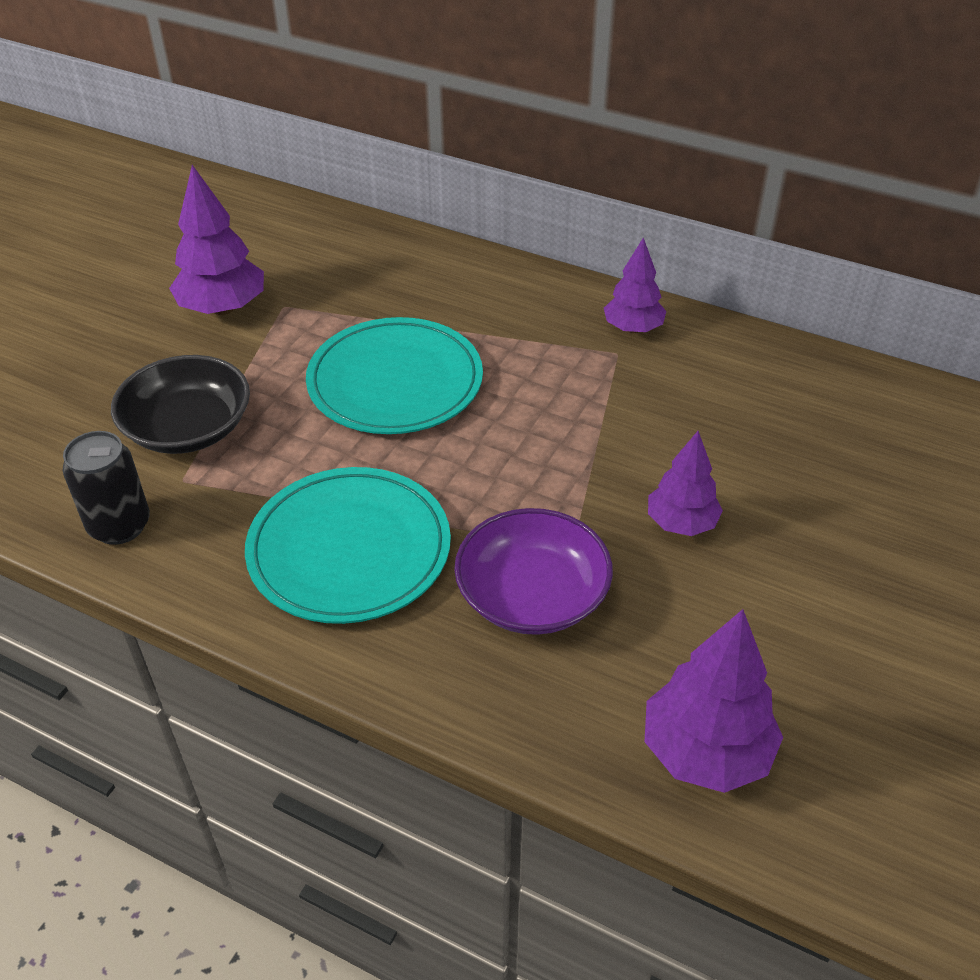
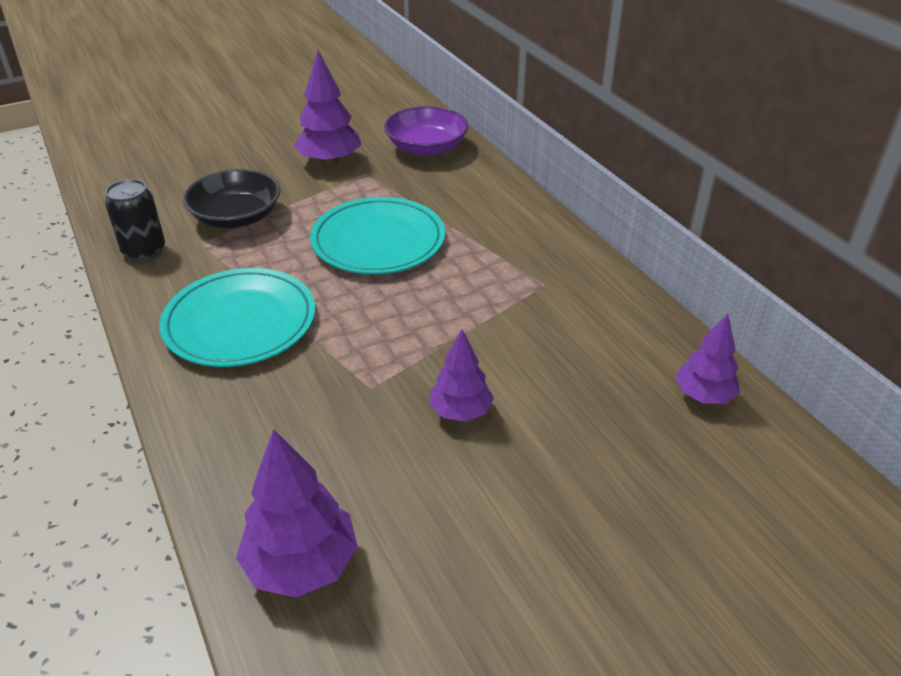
camera: 35 degrees right, 5 degrees down
purple bowl [454,508,613,635] -> purple bowl moved to [384,106,469,156]
purple tree [604,238,666,333] -> purple tree moved to [675,313,740,404]

